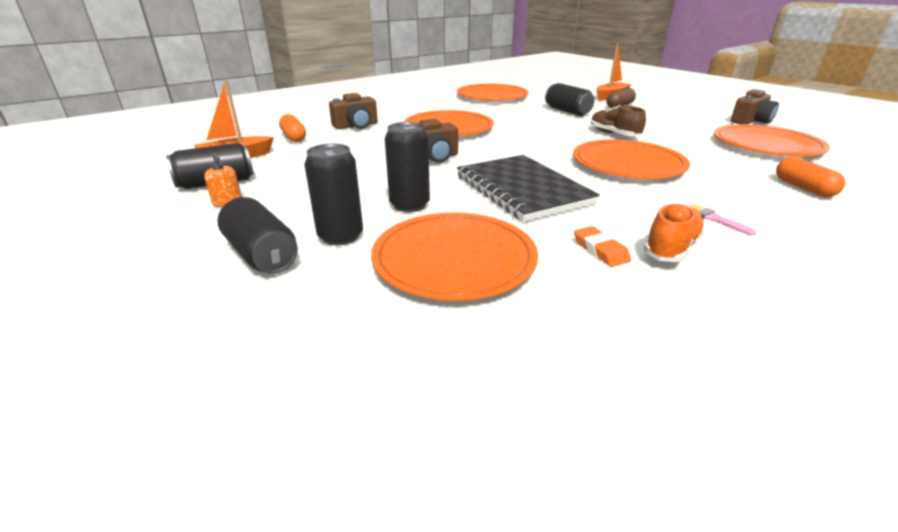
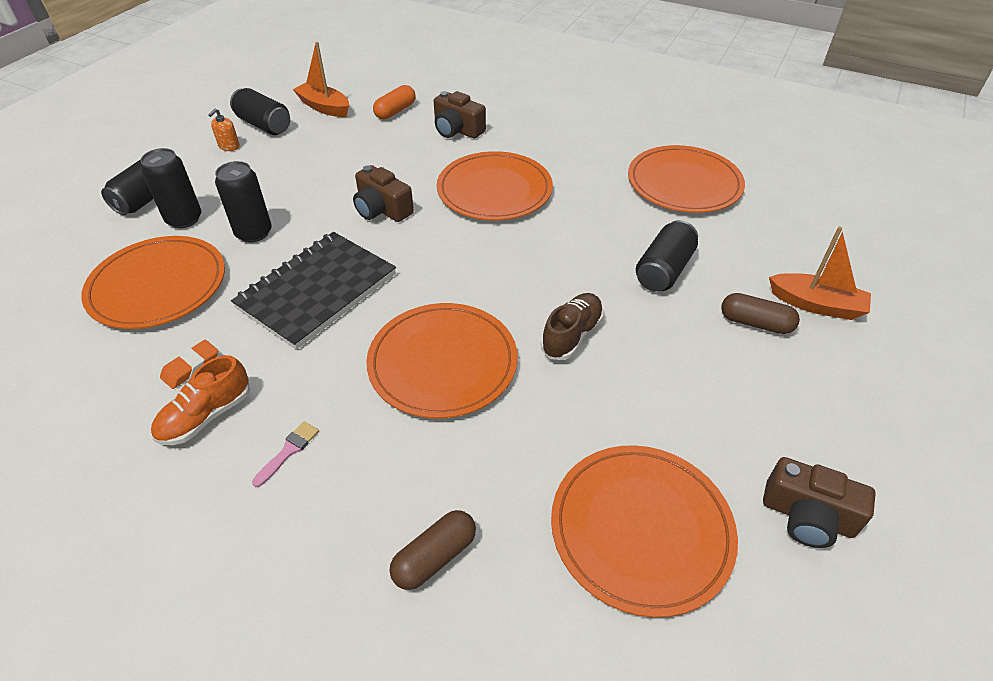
camera: 65 degrees right, 15 degrees up
orange shoe [644,203,705,262] -> orange shoe turned 120 degrees clockwise [151,355,250,445]
orange capsule [776,157,845,197] -> brown capsule [390,510,476,590]

